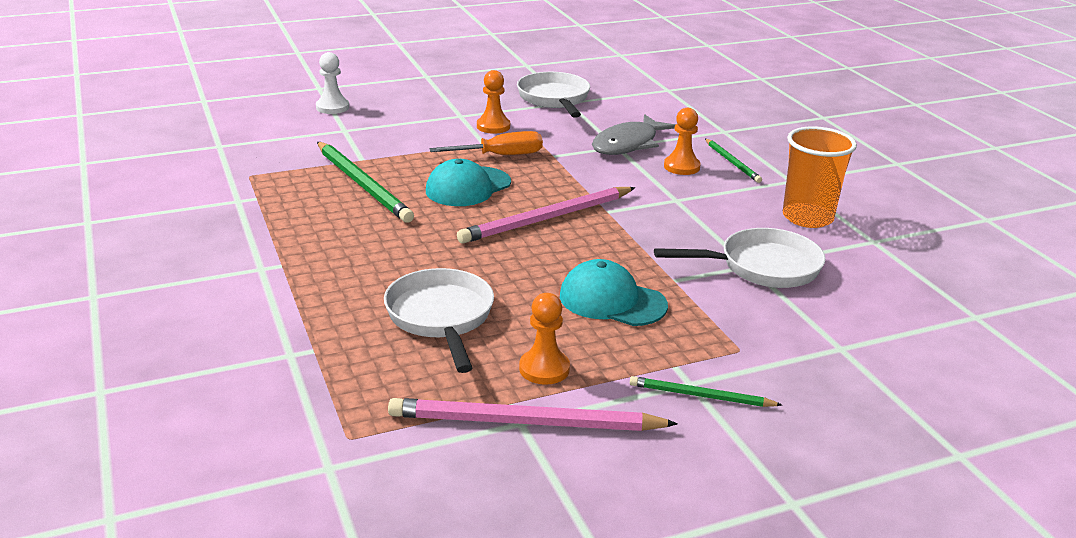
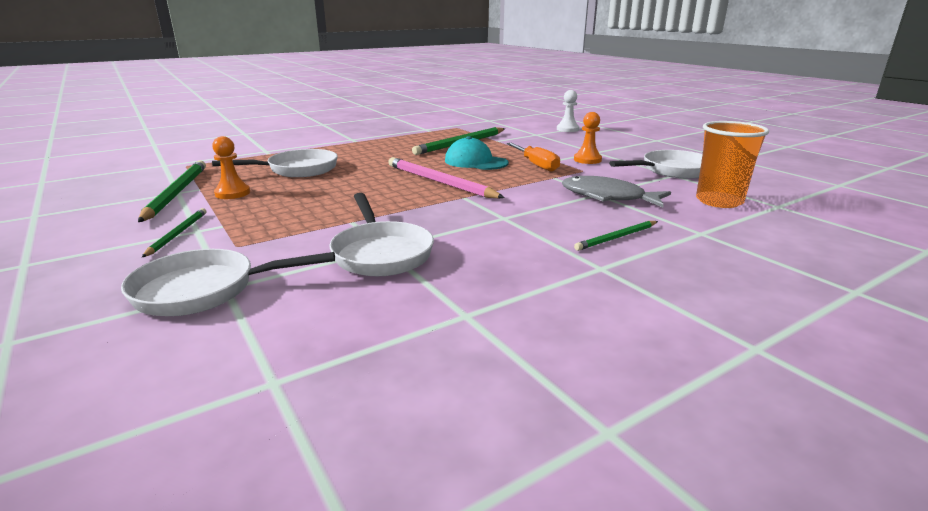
camera: 80 degrees right, 5 degrees down
pink pencil [388,398,678,431] -> green pencil [138,160,206,222]
turquoise cap [560,259,668,326] -> none
orange pawn [664,108,701,175] -> none
orange cup [783,126,857,228] -> orange cup moved to [696,121,769,208]
none -> white pan [121,249,335,316]

